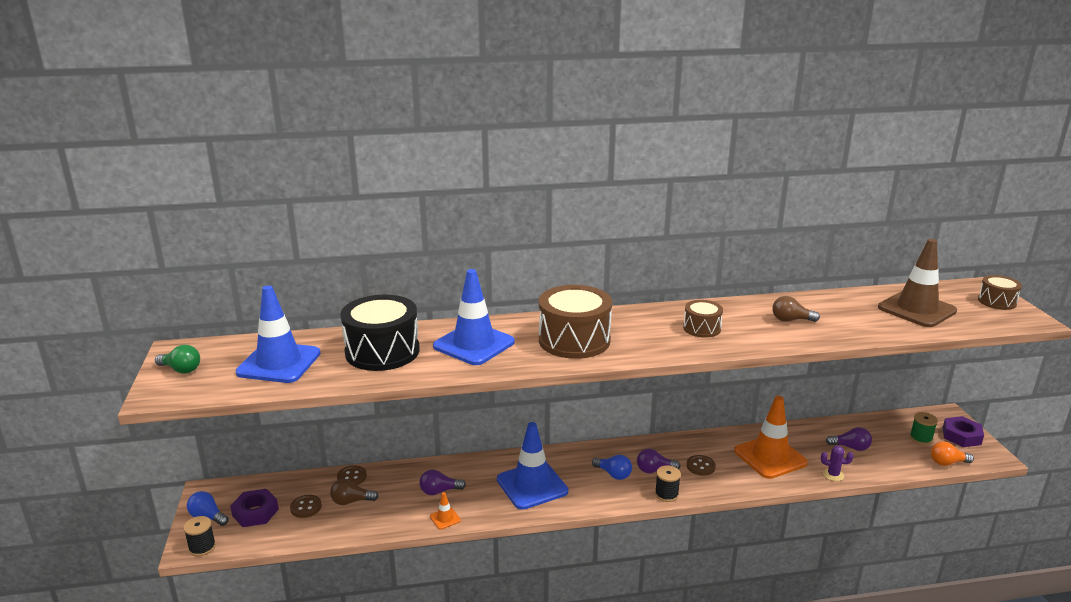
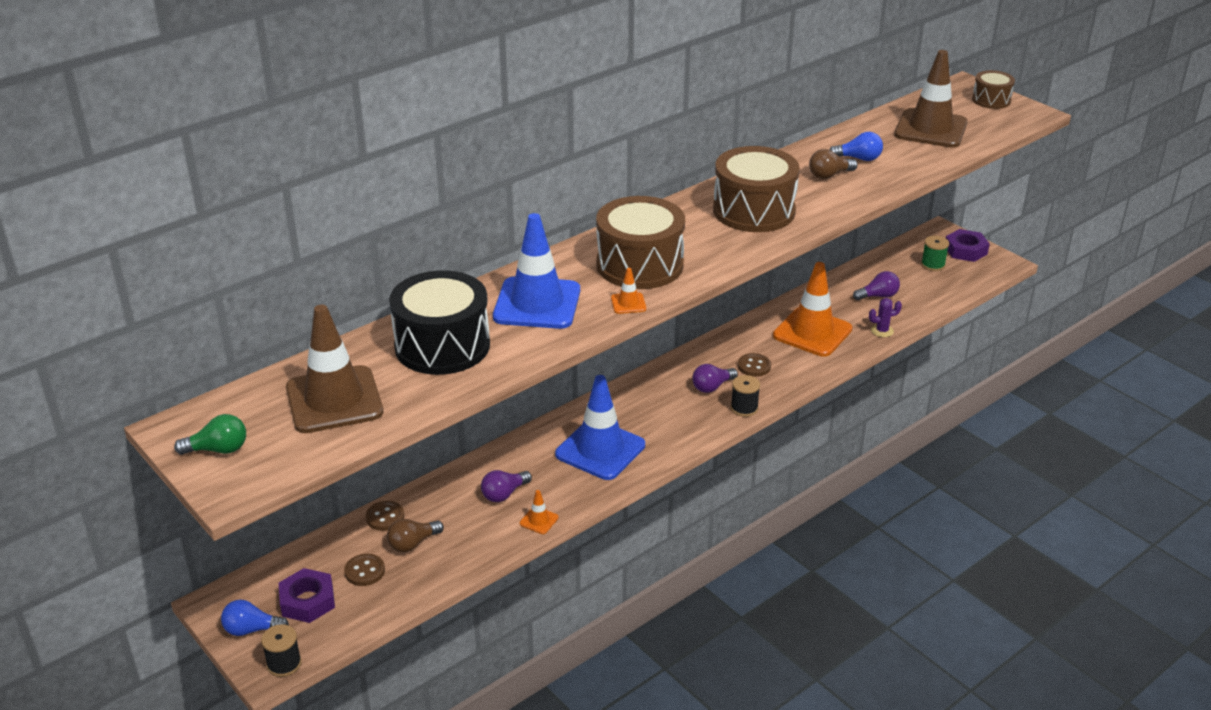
camera: 30 degrees left, 10 degrees up
blue traffic cone [235,285,321,383] -> brown traffic cone [286,305,383,433]
blue light bulb [592,455,632,480] -> blue light bulb moved to [829,132,883,161]
brown drum [683,300,723,338] -> brown drum [713,146,800,232], size x1.89
orange light bulb [931,441,974,466] -> none
none -> orange traffic cone [611,268,646,314]

